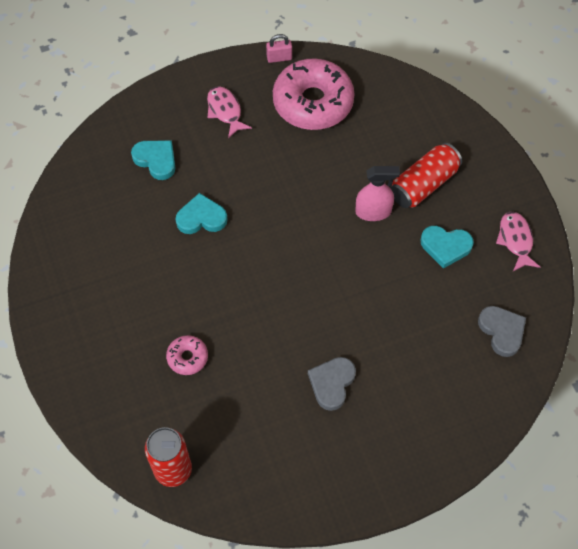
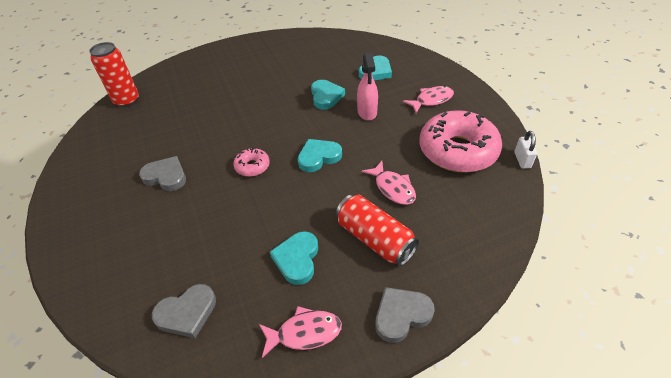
camera: 90 degrees right, 15 degrees down
pink donut [166,335,208,375] -> pink donut moved to [233,148,270,177]
pink padlock [266,34,292,63] -> none
pink spray bottle [355,166,400,221] -> pink spray bottle moved to [357,53,378,121]
none -> turquoise heart [298,139,342,172]
none -> pink fish [362,161,416,205]
none -> grey heart [375,287,435,343]
none -> white padlock [514,131,537,169]

